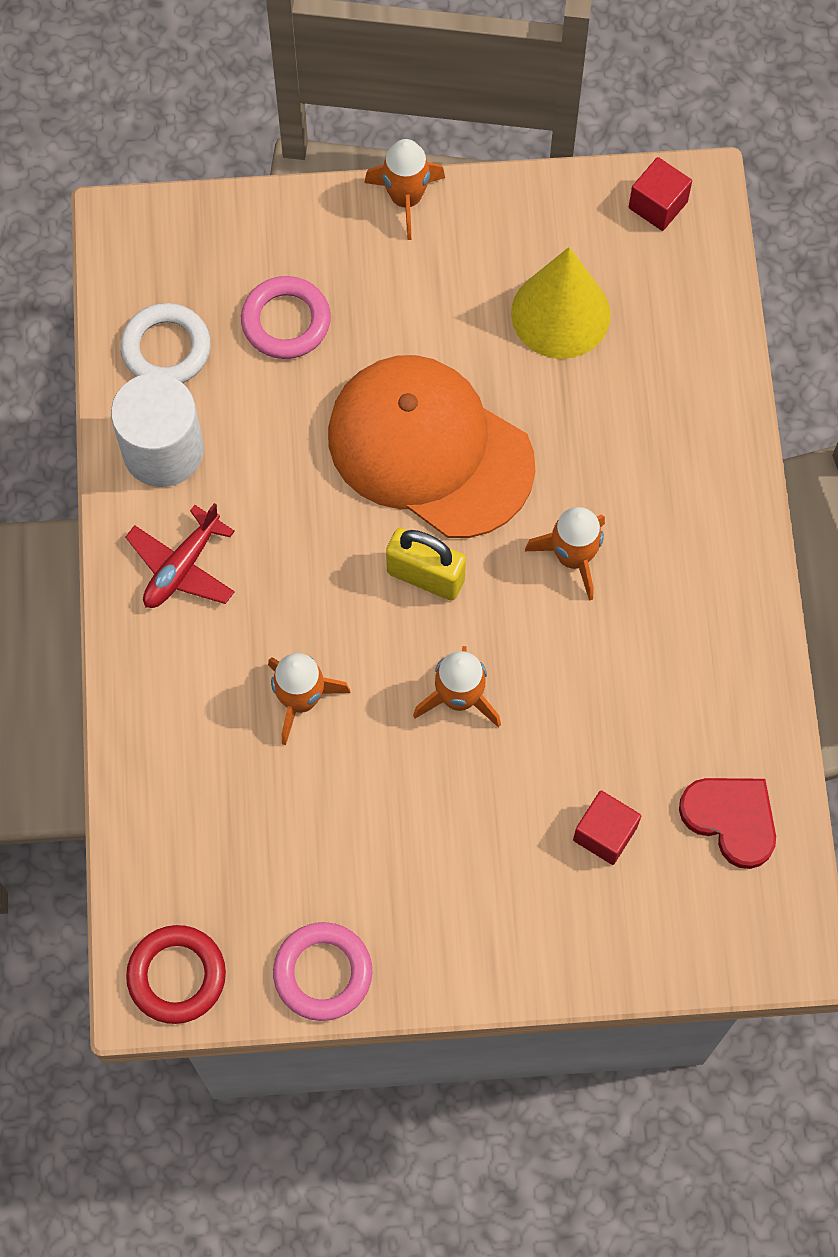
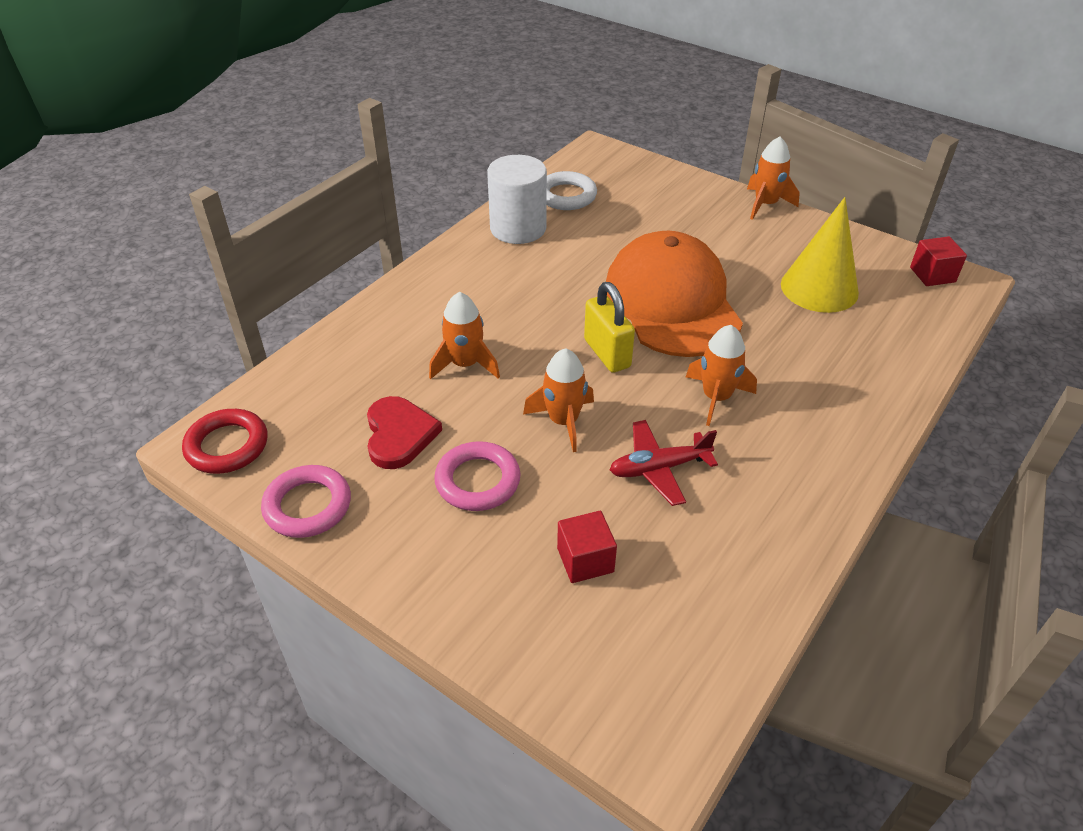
camera: 40 degrees right, 25 degrees down
red plane [125,503,235,608] -> red plane moved to [610,420,718,506]
pink ring [241,276,331,359] -> pink ring moved to [434,441,521,511]
red heart [679,778,776,869] -> red heart moved to [367,396,442,469]

